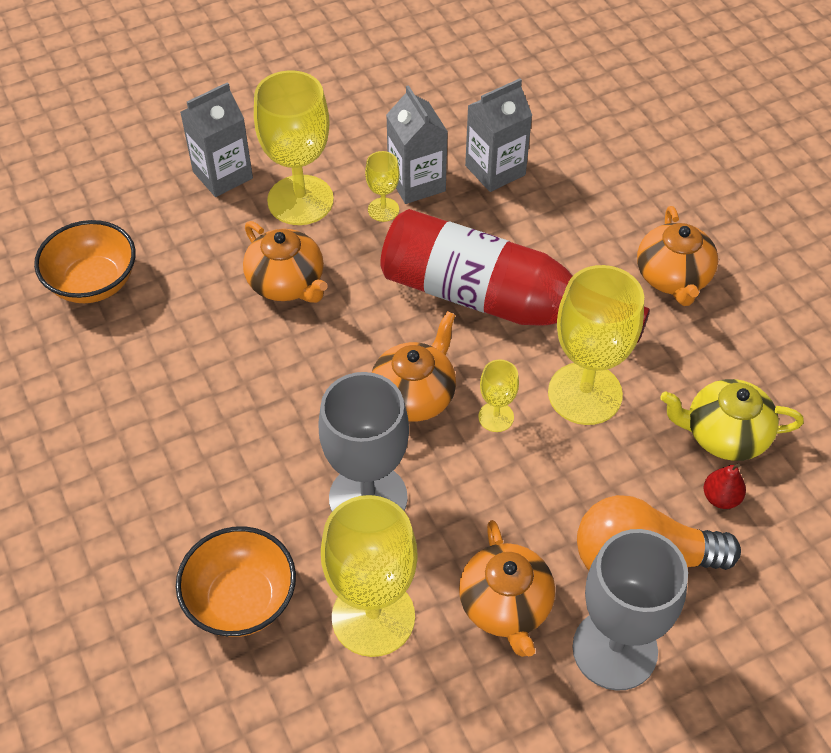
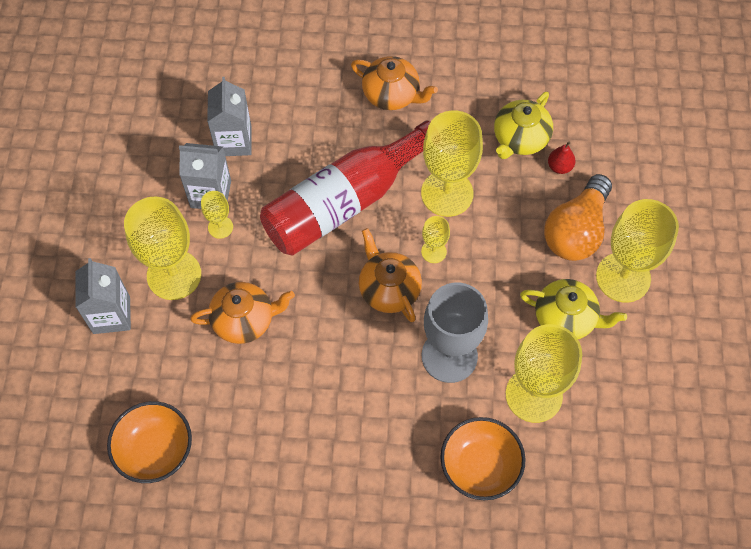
camera: 60 degrees left, 10 degrees up
orange teapot [459,520,555,657] -> yellow teapot [520,279,627,339]
grey goblet [573,529,688,691] -> yellow goblet [596,199,679,303]

